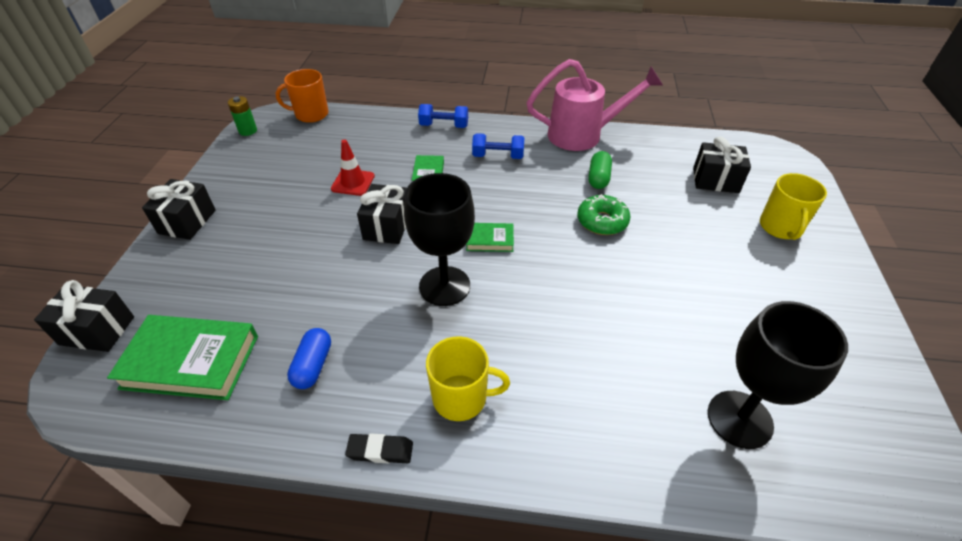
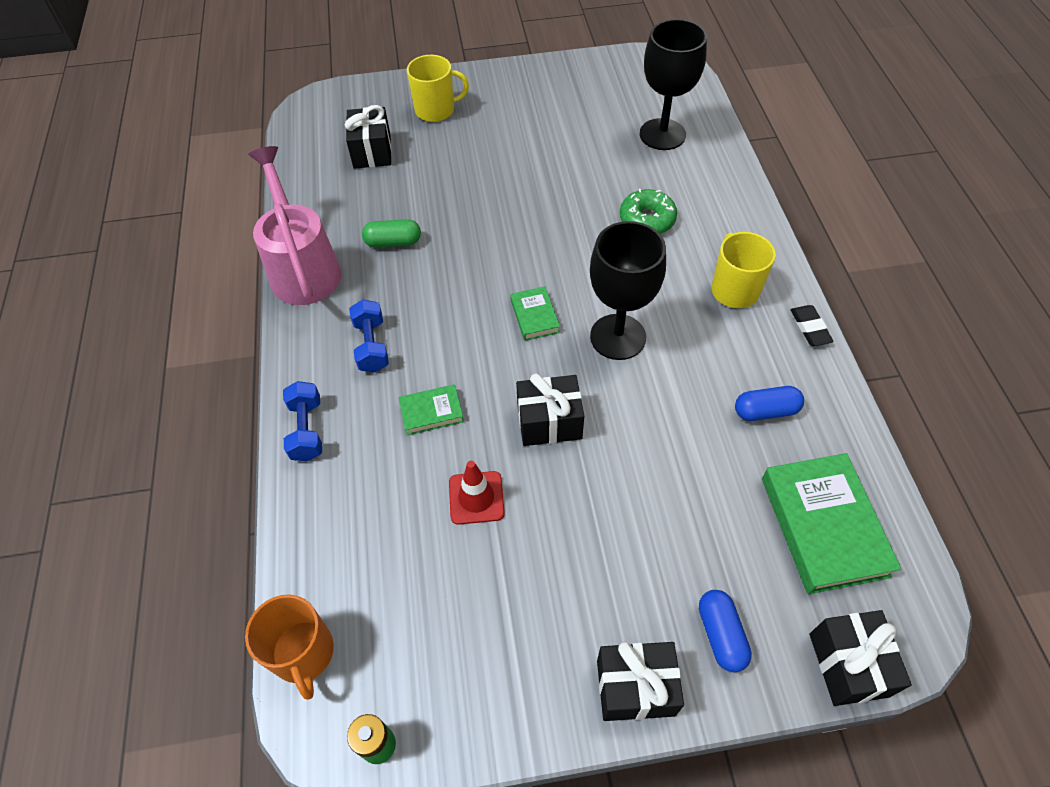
camera: 105 degrees left, 10 degrees up
green donut [577,194,630,235] -> green donut moved to [620,189,677,234]
none -> blue capsule [699,590,752,672]

